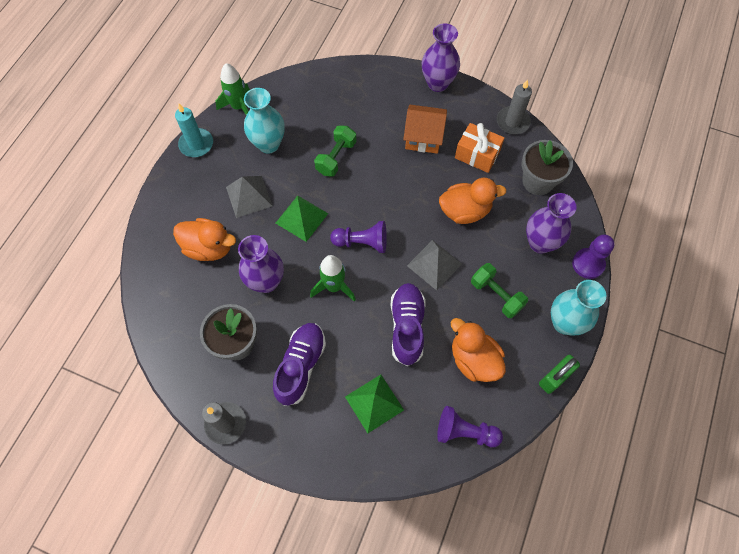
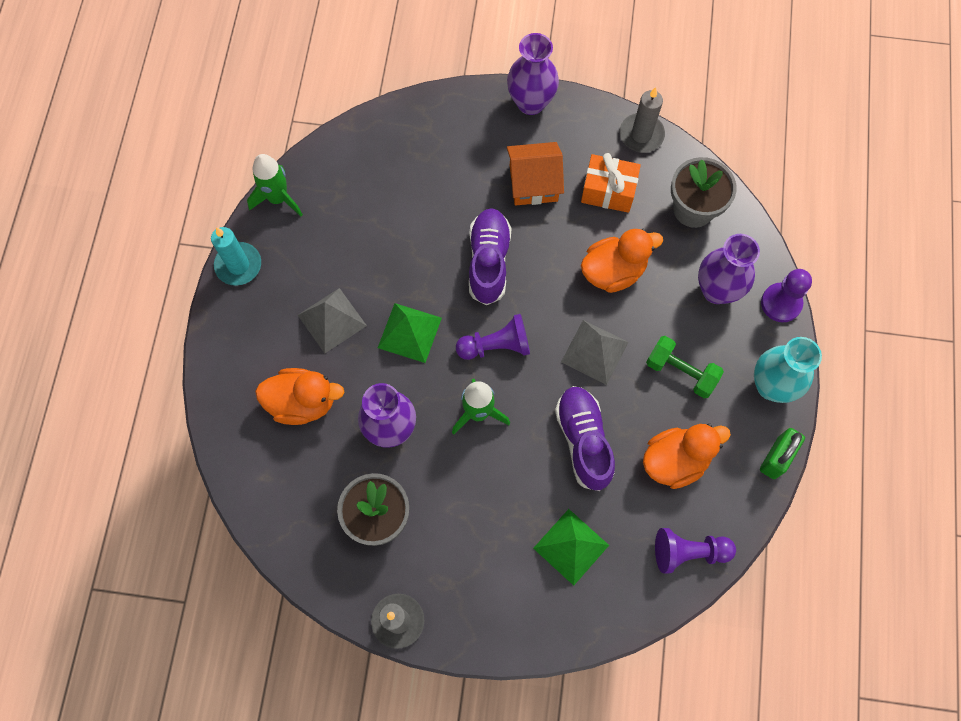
camera: 15 degrees left, 5 degrees up
turquoise vase [244,88,285,154] -> none
purple shoe [273,323,326,406] -> purple shoe moved to [469,208,511,305]
green dumbbell [314,125,356,177] -> none
orange duck [451,318,506,382] -> orange duck turned 120 degrees clockwise [643,424,731,489]

